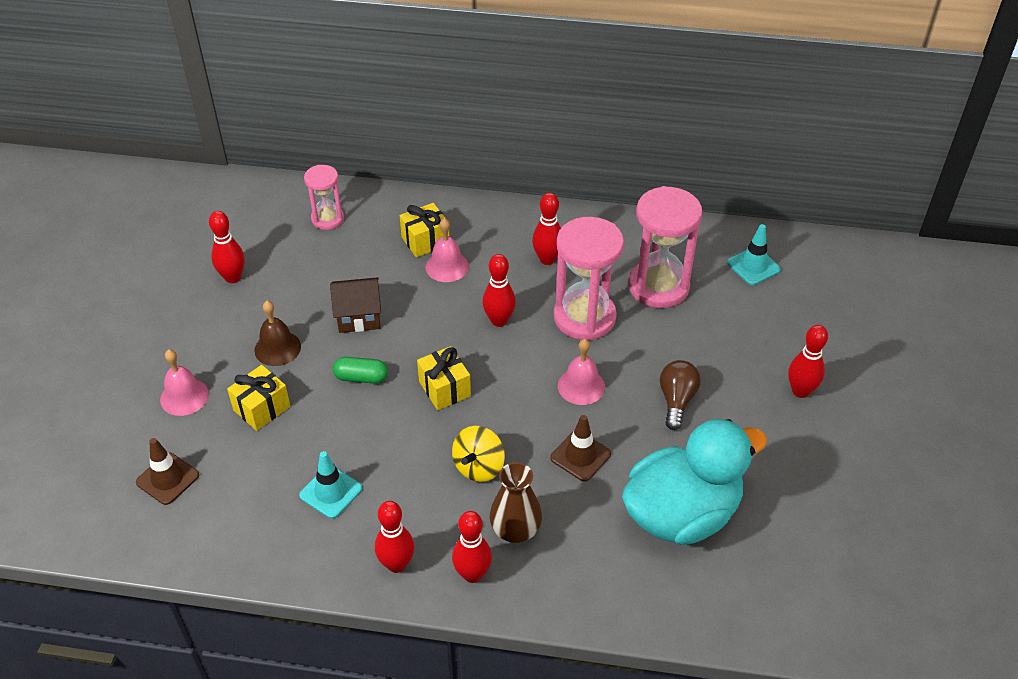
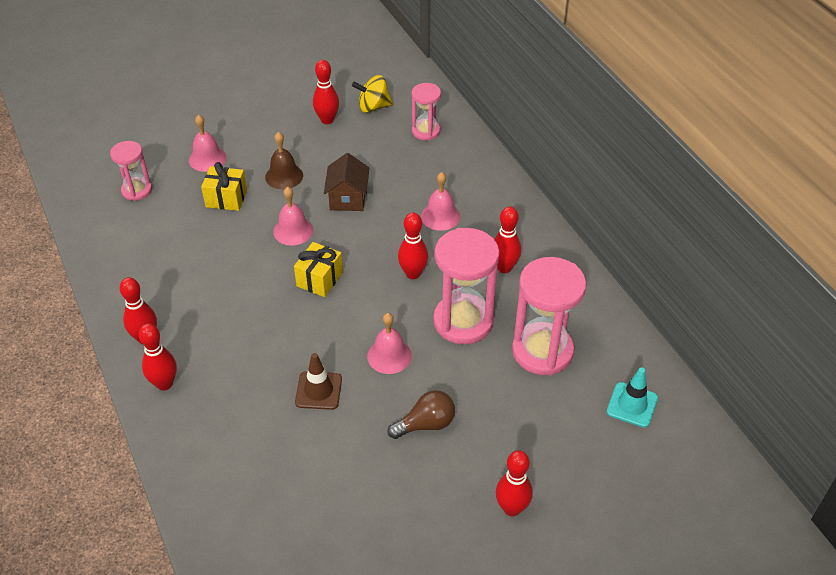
camera: 55 degrees right, 0 degrees up
brown traffic cone [136,438,199,505] -> pink hourglass [110,141,152,201]
turquoise traffic cone [299,451,362,519] -> none
brown house [330,277,381,333] -> brown house turned 45 degrees clockwise [324,153,369,211]
green capsule [333,357,388,384] -> pink bell [273,187,313,246]
yellow gift [400,203,449,257] -> none
yellow spinning top [452,426,505,482] -> yellow spinning top moved to [352,75,393,113]
brown vase [490,462,542,543] -> none
turquoise duck [622,419,767,545] -> none

